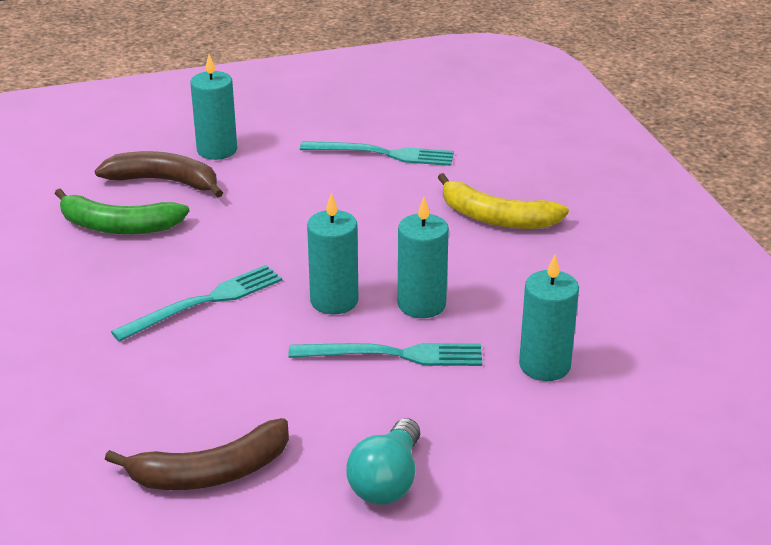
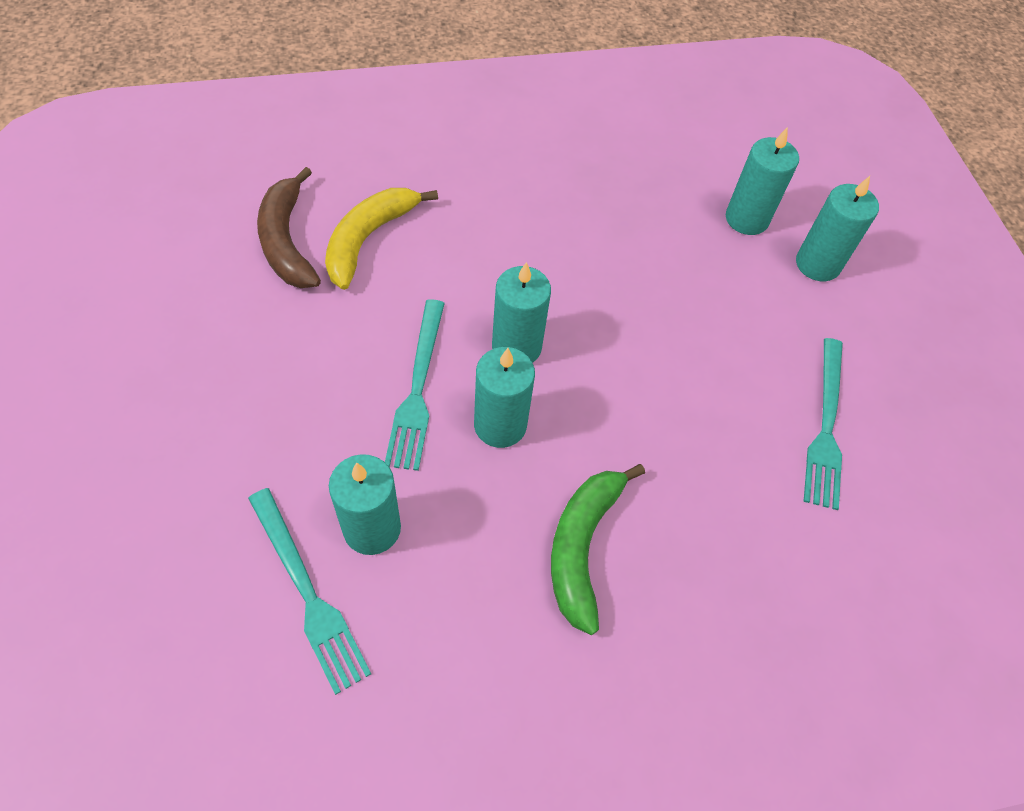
camera: 90 degrees right, 25 degrees up
green banana [54,189,189,235] -> green banana moved to [551,464,645,635]
brown banana [95,151,223,198] -> turquoise candle [726,127,799,235]
turquoise fork [111,265,282,342] -> turquoise fork moved to [248,488,371,695]
turquoise light bulb [346,418,420,505] -> none
yellow banana [437,173,569,229] -> yellow banana moved to [325,188,438,290]

